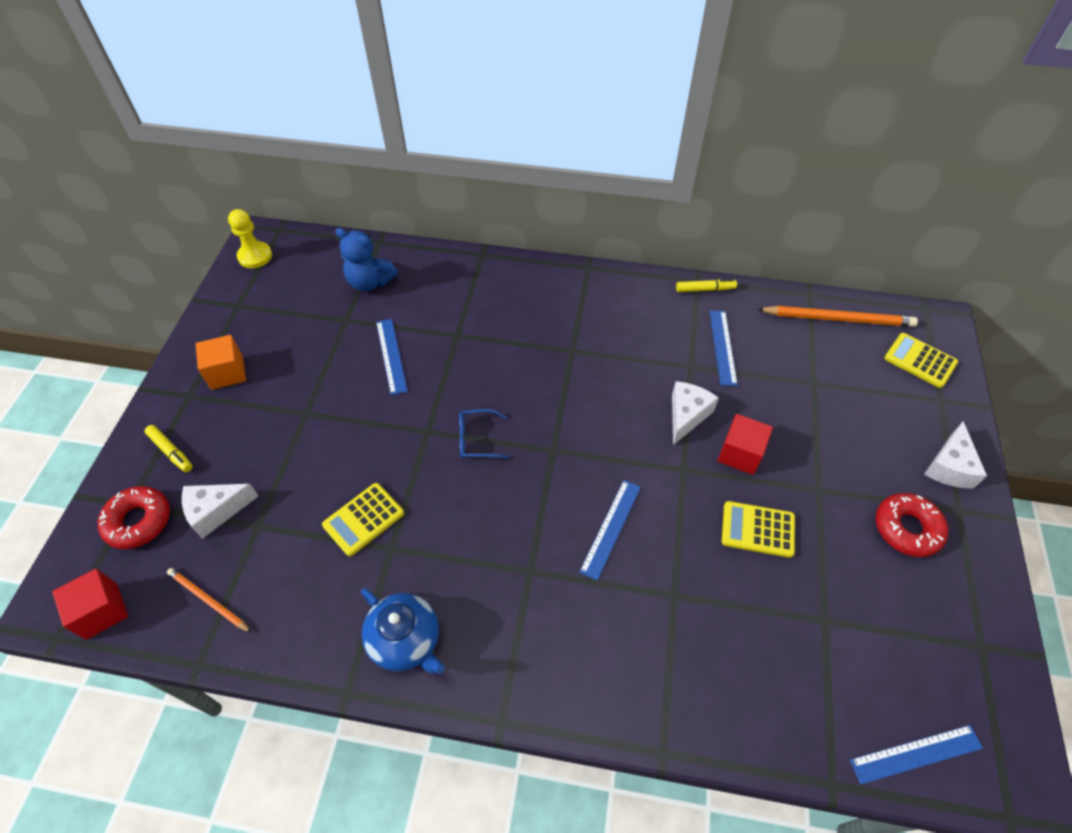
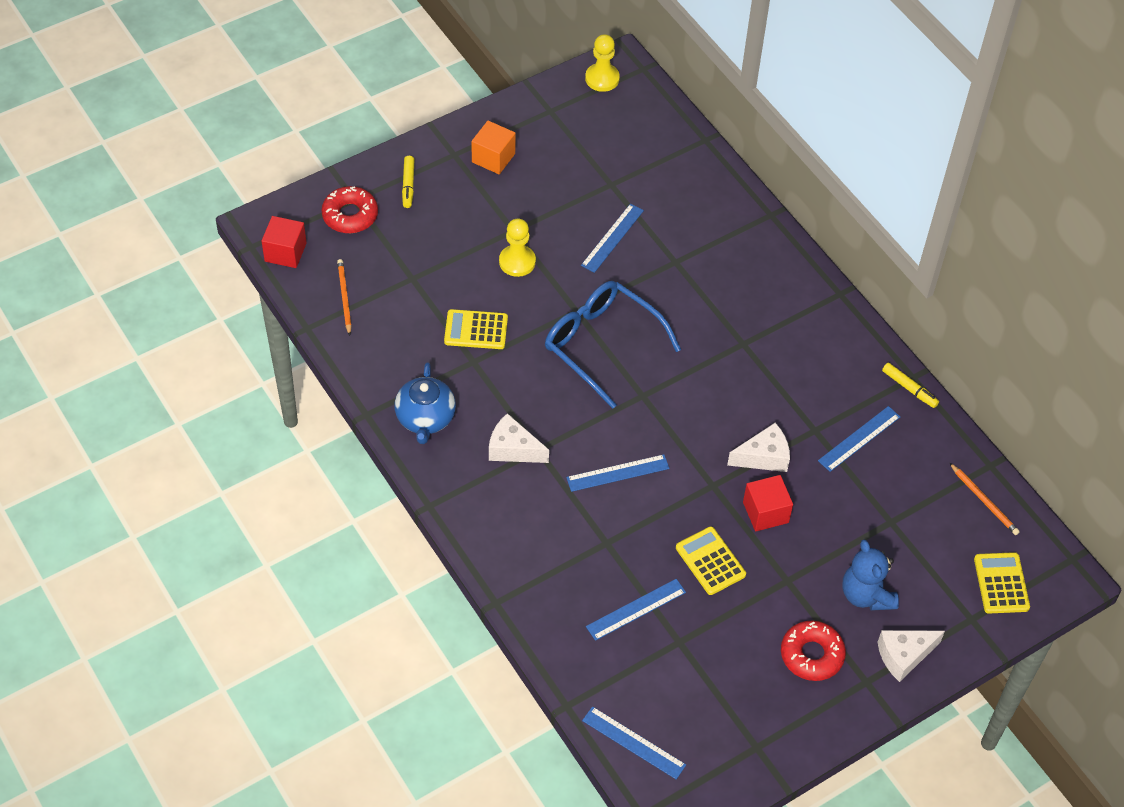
camera: 45 degrees right, 0 degrees up
white cheese [182,484,258,539] -> white cheese moved to [489,413,549,463]
blue teddy bear [335,228,398,291] -> blue teddy bear moved to [842,540,899,611]
blue glasses [459,409,509,459] -> blue glasses [545,281,681,409], size x2.13
orange pencil [757,306,918,327] -> orange pencil [950,463,1020,535], size x0.59
none -> yellow pawn [499,218,536,277]
none -> blue ruler [586,579,686,641]

